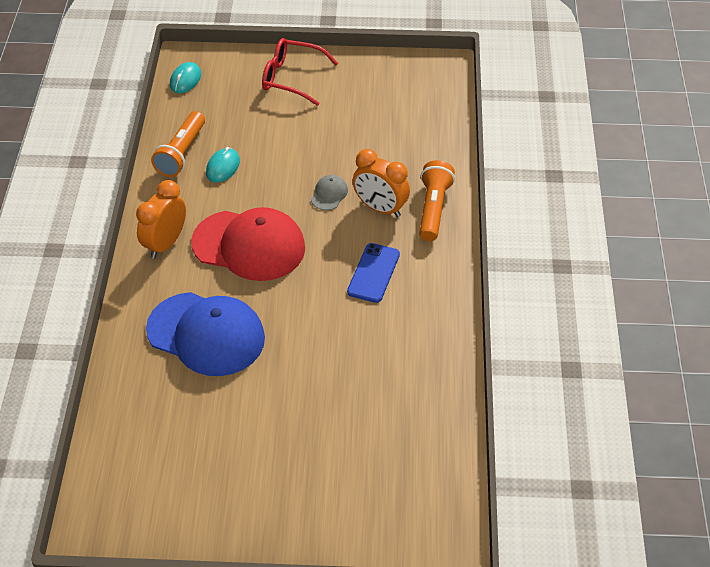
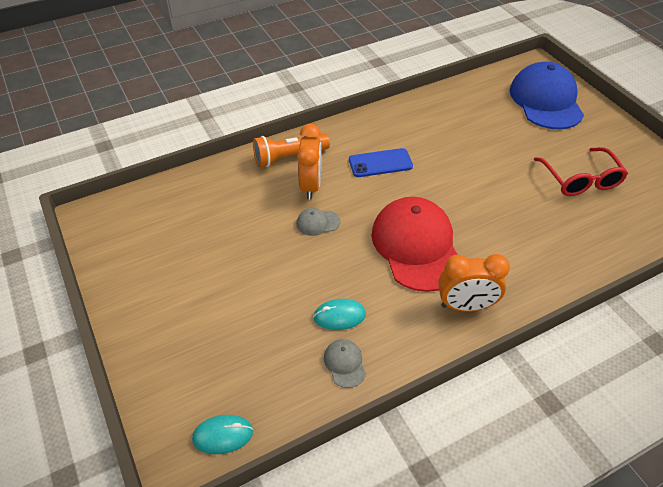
camera: 120 degrees left, 0 degrees up
blue cap [146,292,265,376] -> blue cap moved to [510,62,584,129]
orange flashlight [151,111,205,177] -> grey cap [324,339,366,388]
red glasses [262,38,338,106] -> red glasses moved to [534,147,628,196]

